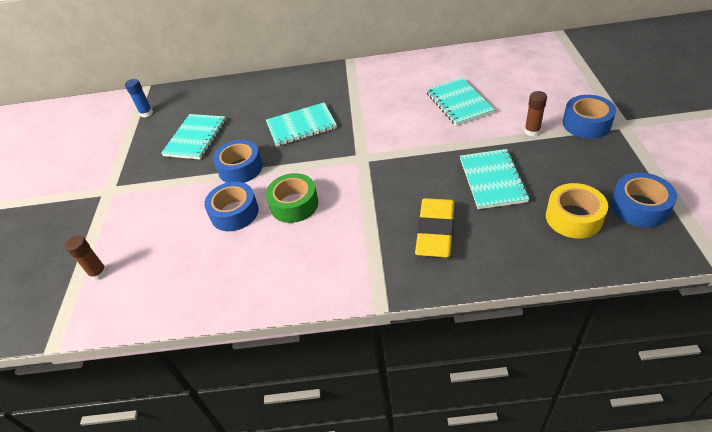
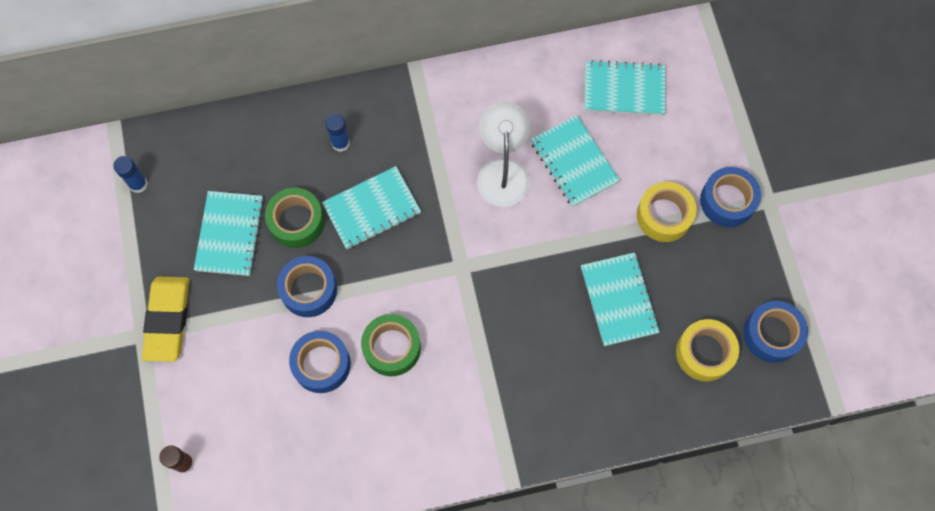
camera: 15 degrees left, 25 degrees up
yellow eraser [415,198,454,258] -> yellow eraser moved to [142,276,189,362]
brown glue stick [524,91,547,137] -> yellow tape [637,182,697,242]
none -> green tape [265,188,324,248]
none -> blue glue stick [325,113,350,152]
none -> white lamp [477,101,530,207]
none -> turquoise notebook [584,60,666,115]

